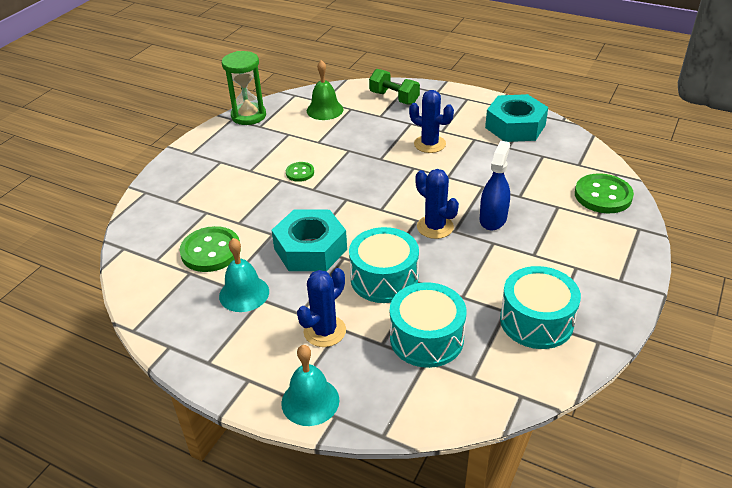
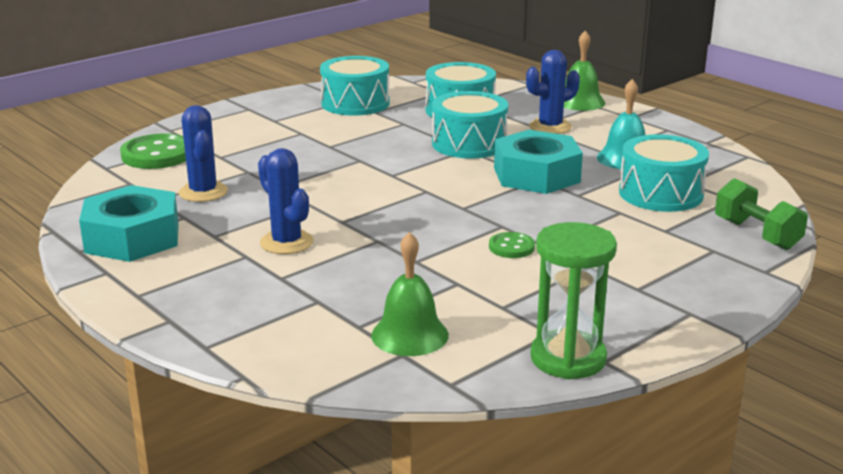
camera: 160 degrees left, 15 degrees down
green button [180,226,241,272] -> turquoise drum [619,134,709,212]
turquoise bell [281,345,339,426] -> green bell [564,30,605,111]
green dumbbell [369,69,420,105] -> green dumbbell moved to [715,178,808,250]
blue cactus [415,169,459,239] -> blue cactus moved to [179,105,228,202]
blue spray bottle [480,141,510,231] -> none

